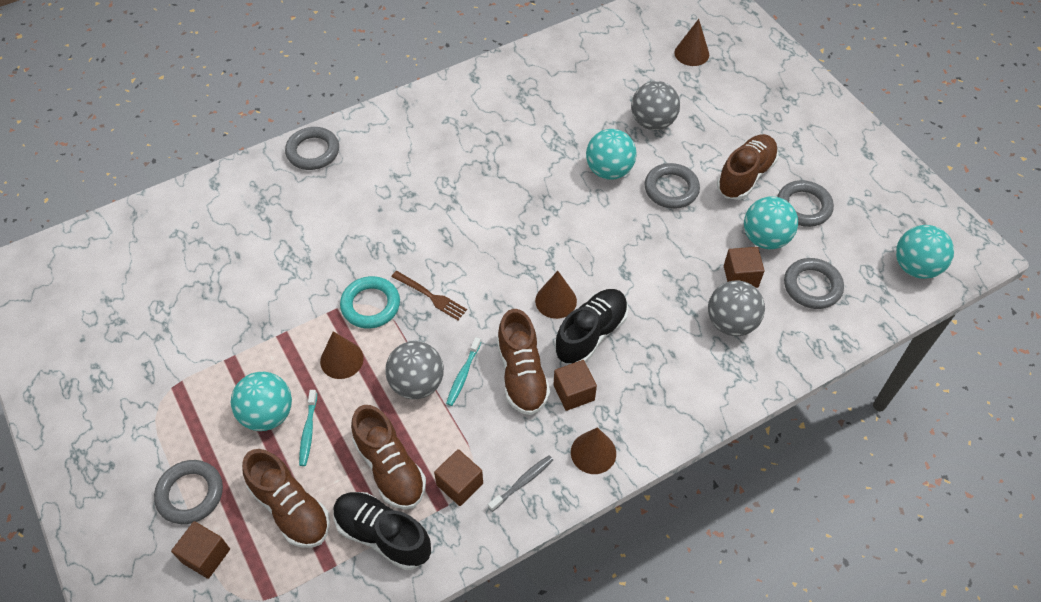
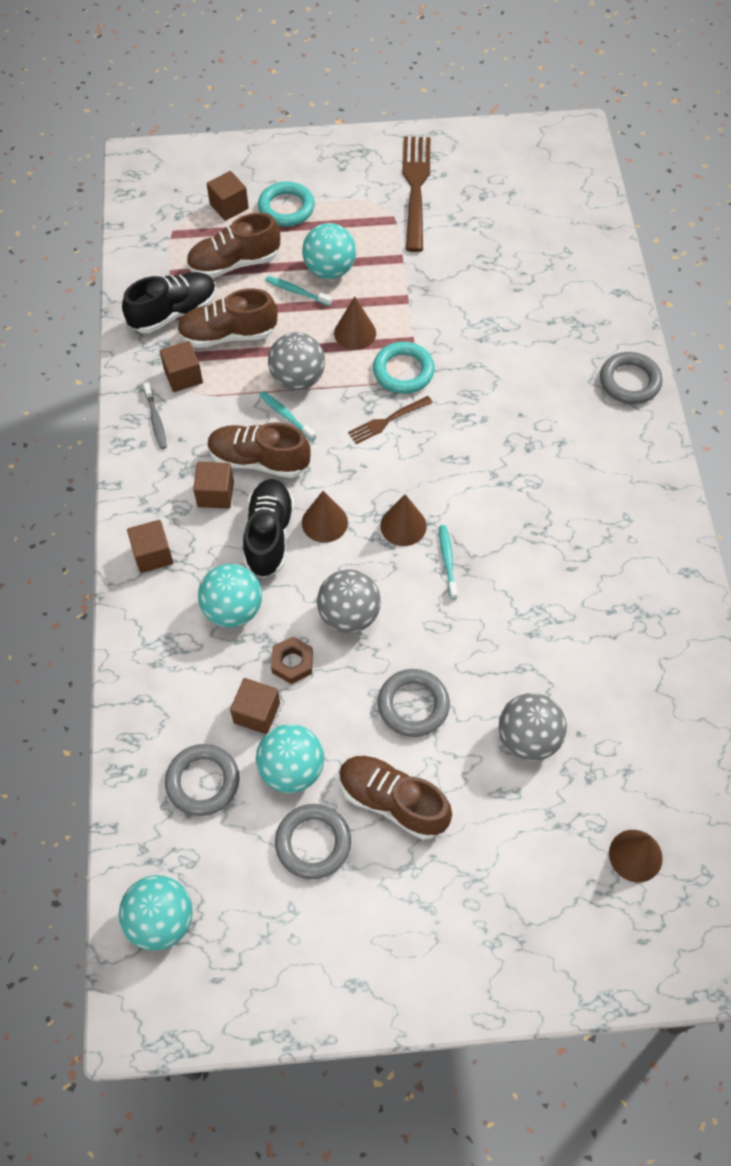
camera: 115 degrees right, 5 degrees up
grey ring [154,460,223,524] -> turquoise ring [258,182,315,227]
black shoe [555,289,628,364] -> black shoe turned 150 degrees counterclockwise [243,479,294,578]
brown cone [571,427,616,474] -> brown cone moved to [380,494,427,546]
turquoise ball [586,129,636,180] -> turquoise ball moved to [198,564,262,628]
grey ball [708,280,765,336] -> grey ball moved to [317,569,381,633]
brown shoe [717,134,778,200] -> brown shoe turned 150 degrees clockwise [339,755,452,840]
none -> brown cube [127,520,173,573]
none -> brown nut [271,637,313,684]
none -> brown fork [402,137,430,252]
none -> turquoise toothbrush [439,525,458,599]

